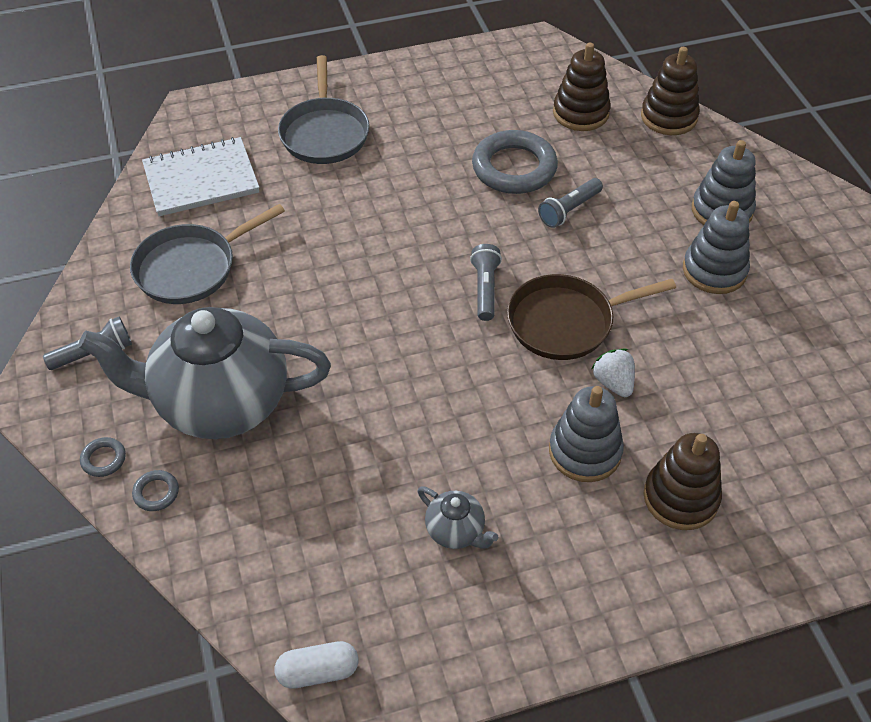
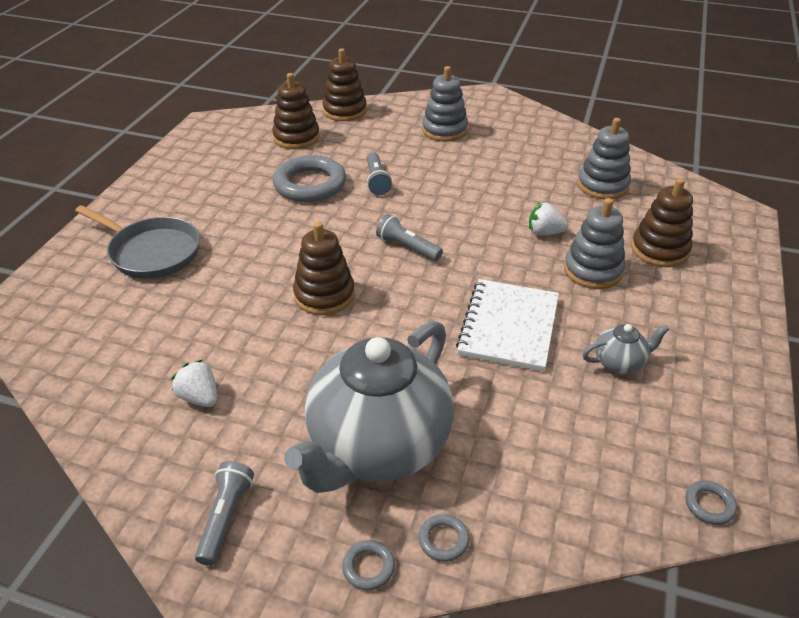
camera: 55 degrees left, 10 degrees down
grey pan [130,204,285,304] -> white strawberry [171,360,217,407]
white notebook [142,137,260,216] -> white notebook moved to [456,279,559,372]
white capsule [275,641,358,689] -> grey ring [685,481,737,525]
brown pan [507,274,676,360] -> none
grey stacking toy [683,201,750,294] -> grey stacking toy moved to [577,118,631,199]
none -> brown stacking toy [293,222,355,315]

